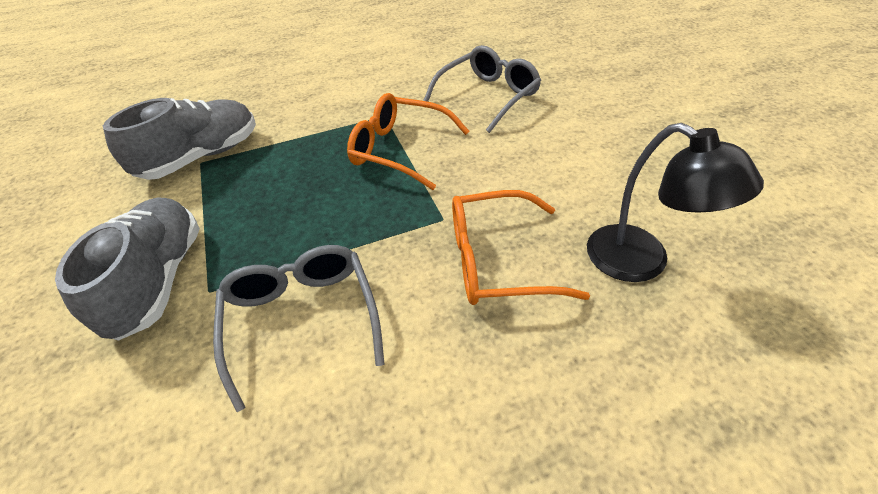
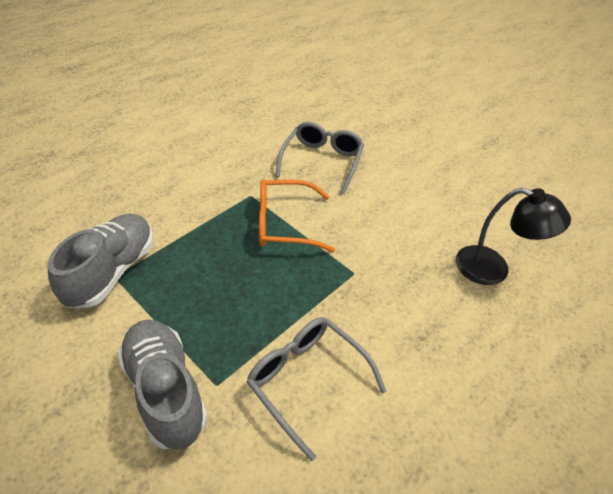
camera: 30 degrees left, 0 degrees up
orange glasses [452,190,590,305] -> none

